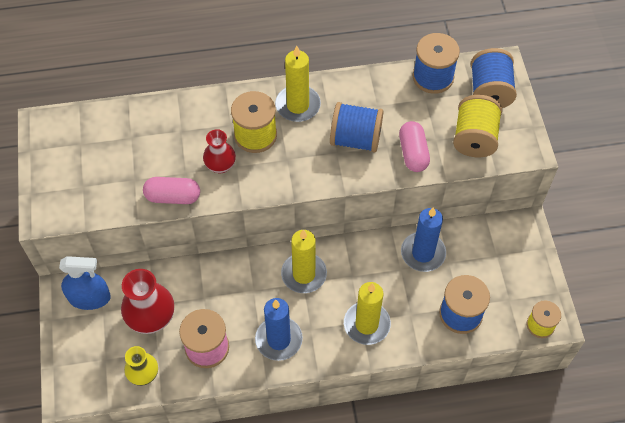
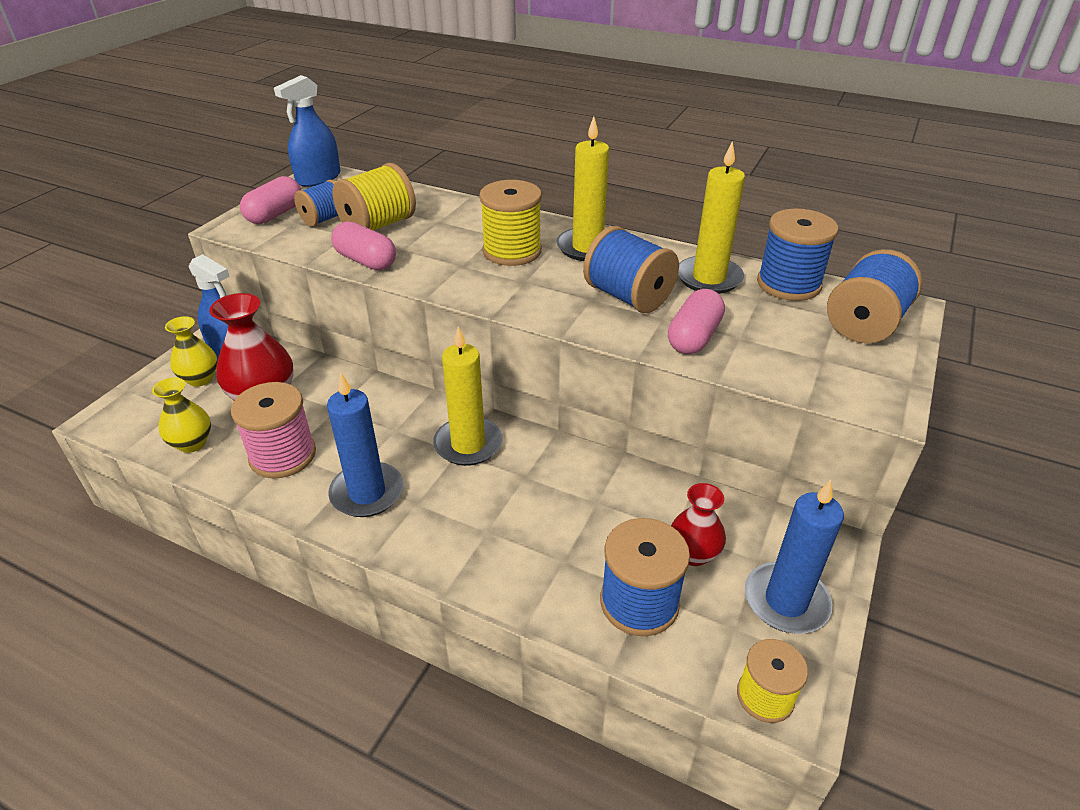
camera: 35 degrees right, 20 degrees down
red vase [203,129,236,173] -> red vase moved to [671,483,726,566]
yellow candle [344,282,391,345] -> yellow candle moved to [678,141,745,294]
blue candle [401,207,446,272] -> blue candle moved to [745,479,844,634]
yellow spool [453,95,502,157] -> yellow spool moved to [332,163,416,230]
none -> yellow vase [165,316,217,387]
none -> pink capsule [240,176,301,224]
none -> blue spray bottle [274,75,340,187]
none -> blue spool [294,180,338,227]

